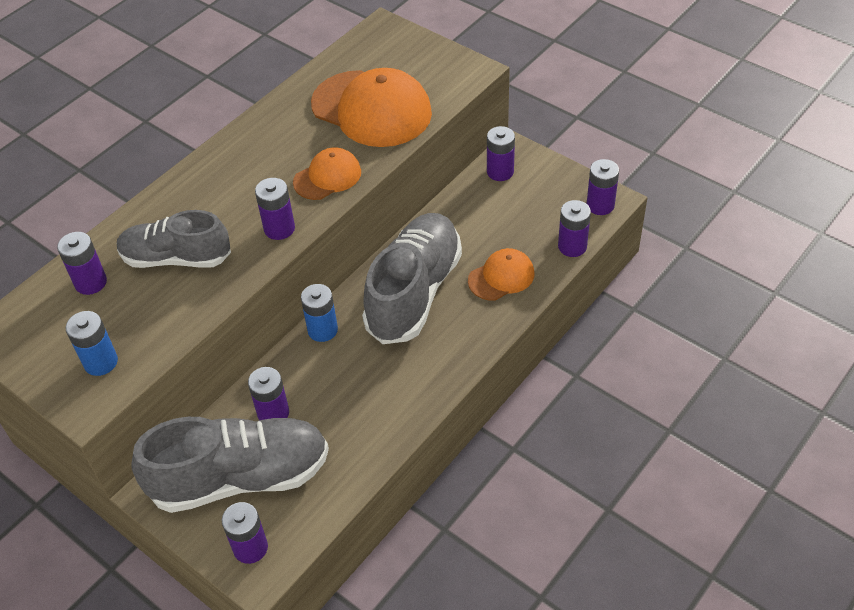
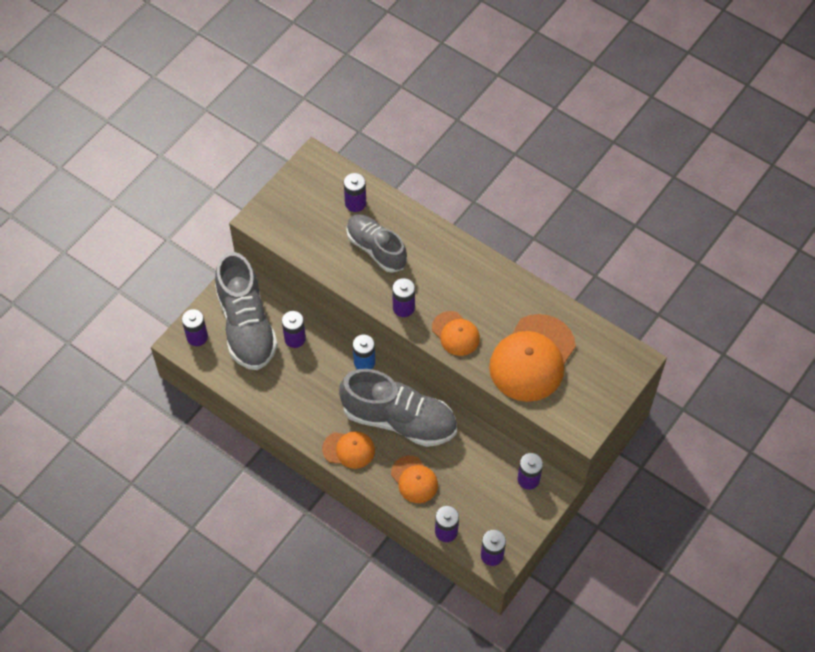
camera: 85 degrees right, 10 degrees up
blue battery [66,311,118,376] -> none
grey shoe [117,210,231,268] -> grey shoe turned 45 degrees counterclockwise [346,214,407,273]
none -> orange cap [322,431,375,469]

